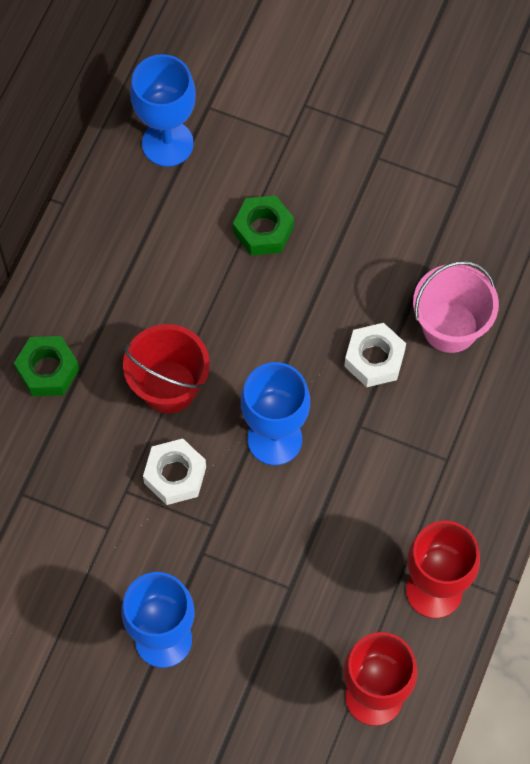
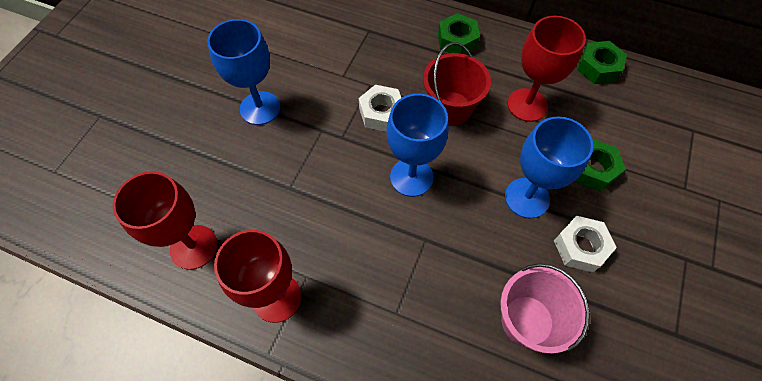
camera: 90 degrees right, 5 degrees down
blue goblet [130,54,196,167] -> blue goblet moved to [505,117,593,218]
white nut [344,323,406,387] -> white nut moved to [554,216,617,273]
none -> red goblet [507,16,586,122]
none -> green nut [577,41,627,84]

